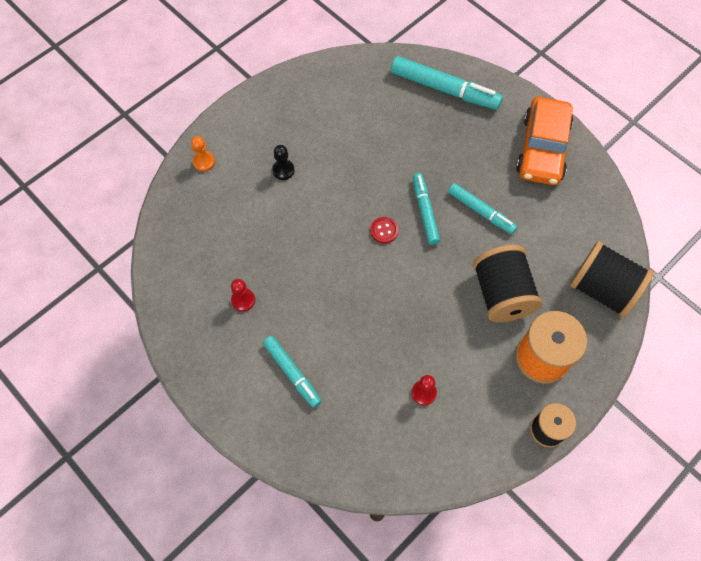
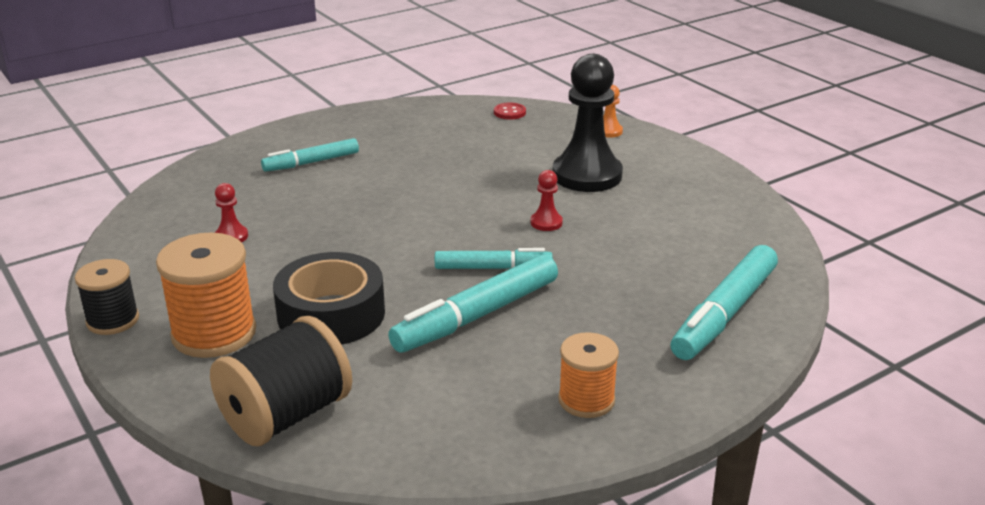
camera: 100 degrees right, 35 degrees down
red pawn [231,279,255,312] -> red pawn moved to [531,170,563,231]
black pawn [272,145,295,180] -> black pawn [553,54,623,192], size x2.36
red button [370,217,399,244] -> red button moved to [494,103,526,119]
turquoise marker [448,183,517,234] -> turquoise marker [388,254,558,353], size x1.59
black spool [473,245,542,322] -> black tape [273,252,385,345]
orange car [516,97,573,185] -> orange spool [558,332,619,418]

